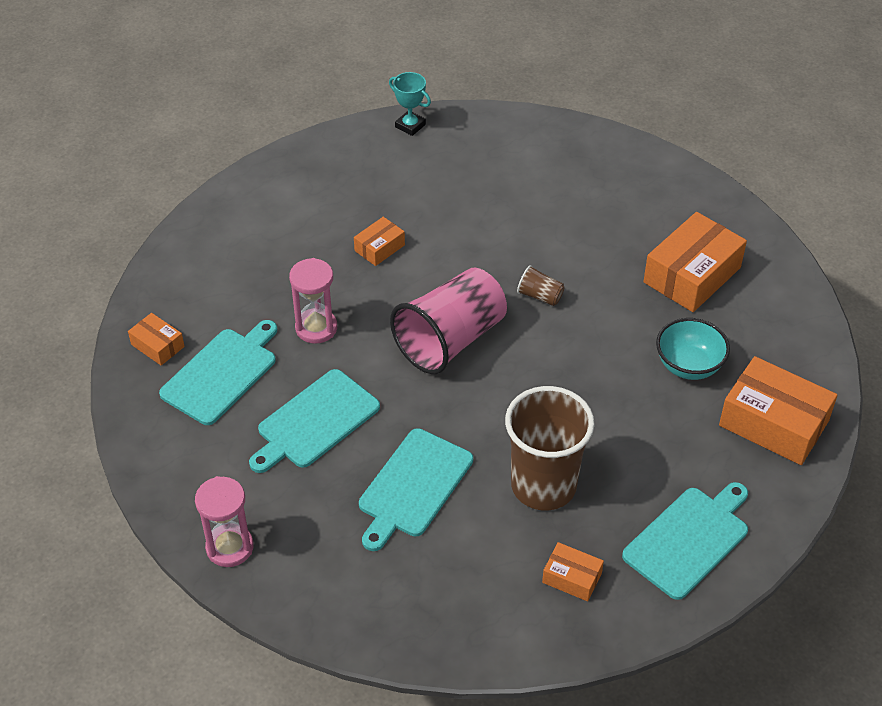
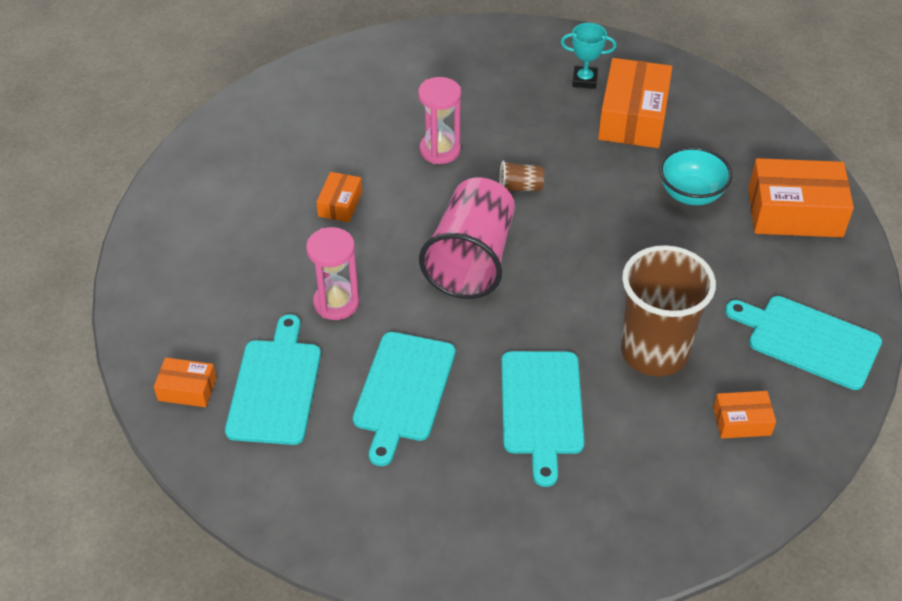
camera: 30 degrees left, 0 degrees up
pink hourglass [195,476,254,567] -> pink hourglass moved to [418,77,461,164]
turquoise trophy [389,72,431,136] -> turquoise trophy moved to [561,23,616,89]
turquoise cutting board [622,482,748,600] -> turquoise cutting board turned 75 degrees counterclockwise [725,296,882,390]

